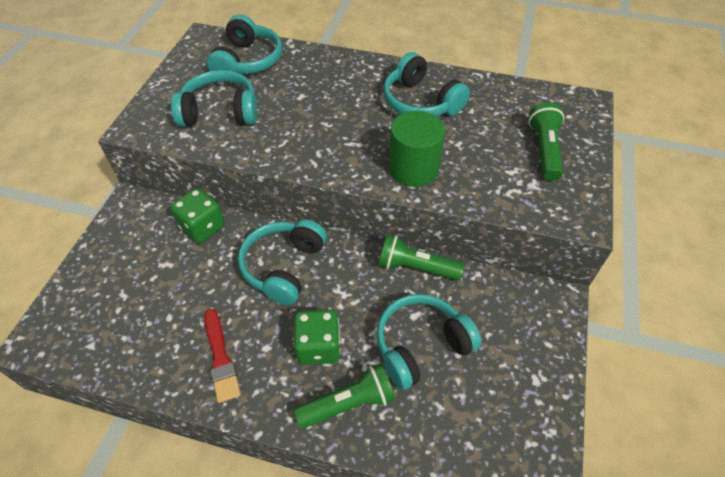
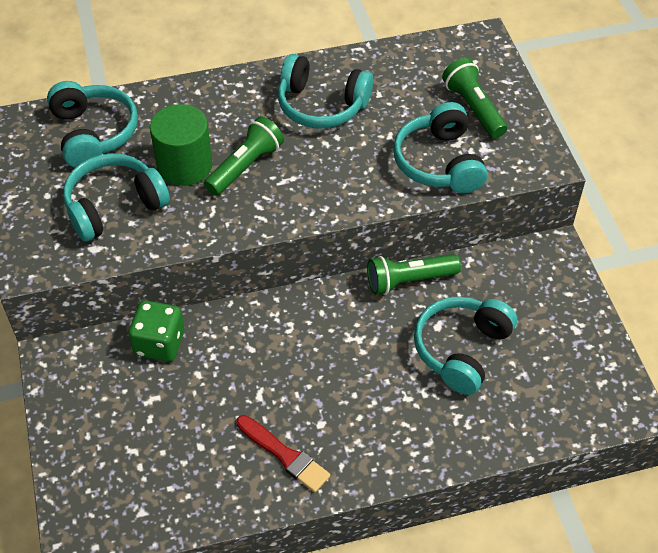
camera: 30 degrees left, 0 degrees up
turquoise headphones [238,219,327,305] -> turquoise headphones moved to [393,102,488,193]
green dice [293,309,340,365] -> none
green flashlight [294,363,395,429] -> green flashlight moved to [204,116,284,196]
green cylinder [389,111,445,187] -> green cylinder moved to [150,104,213,186]

